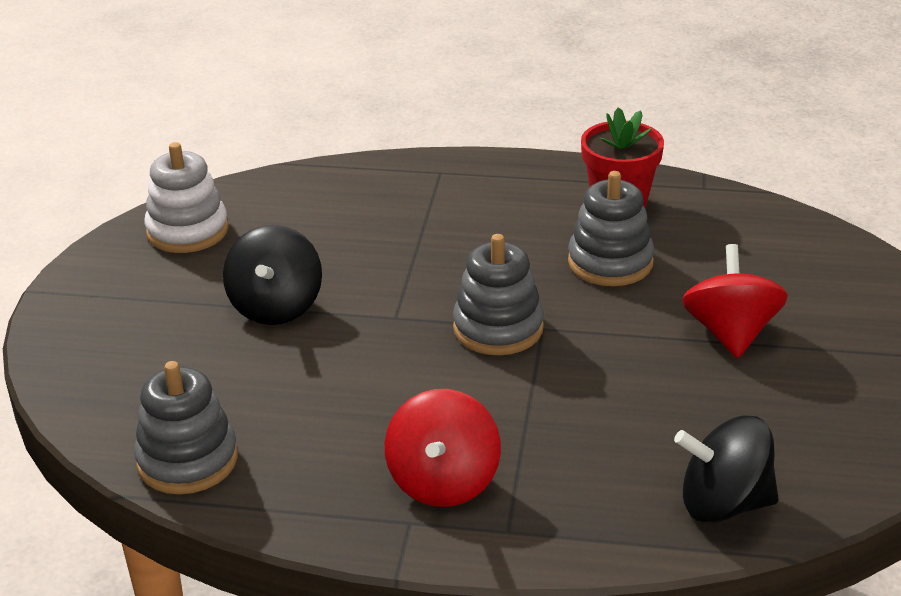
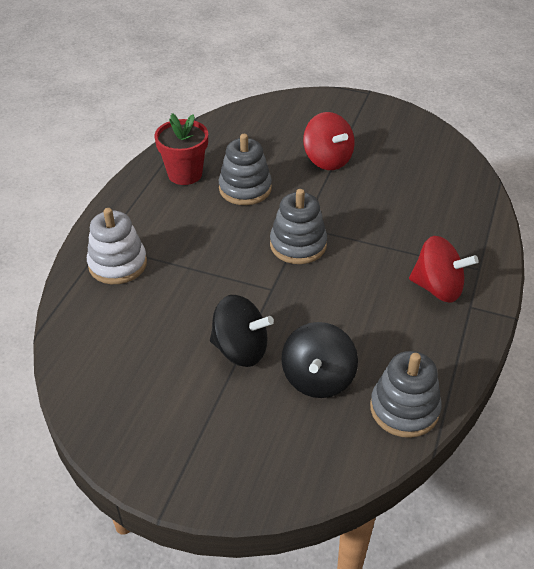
camera: 80 degrees left, 10 degrees up
white stacking toy [144,142,229,253] -> white stacking toy moved to [87,208,147,284]
black spinning top [674,415,779,523] -> black spinning top moved to [281,322,358,398]
red spinning top [682,244,788,358] -> red spinning top turned 135 degrees counterclockwise [303,112,355,170]

